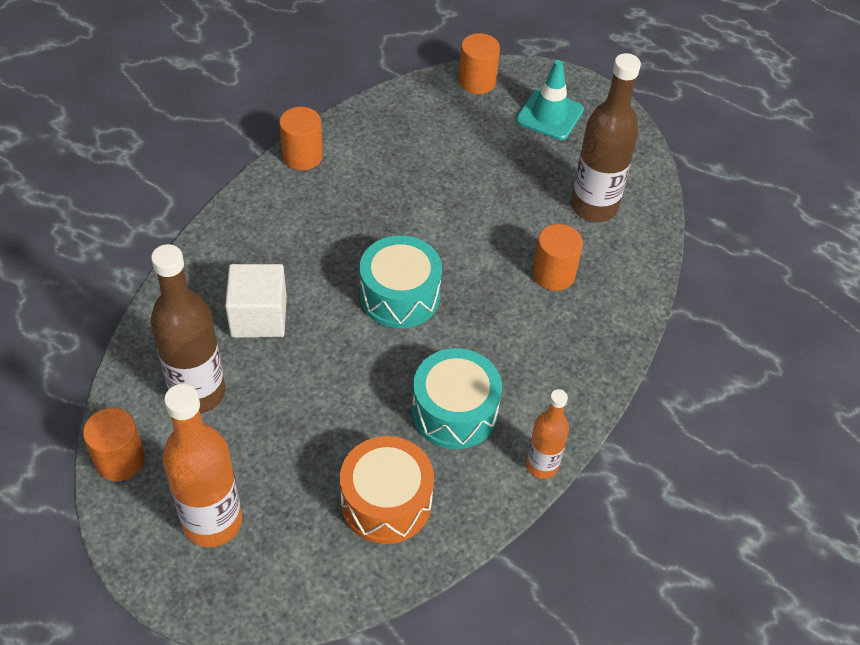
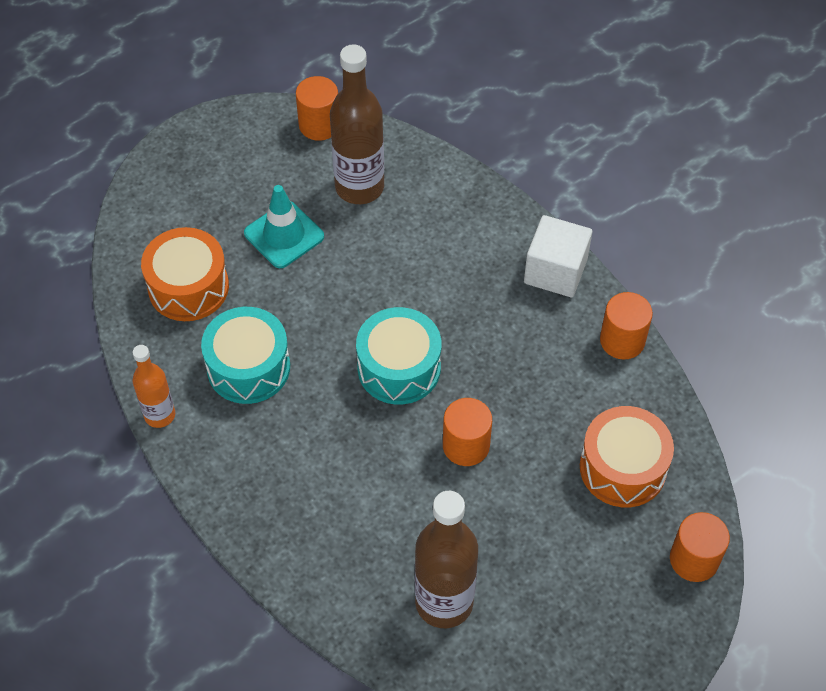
camera: 115 degrees right, 5 degrees up
orange bottle [162,384,242,547] -> none
white cube [225,264,287,338] -> white cube moved to [524,215,592,297]
turquoise traffic cone [516,60,584,140] -> turquoise traffic cone moved to [244,185,324,268]
orange cylinder [533,224,583,291] -> orange cylinder moved to [443,398,492,466]
none -> orange drum [580,406,674,507]

